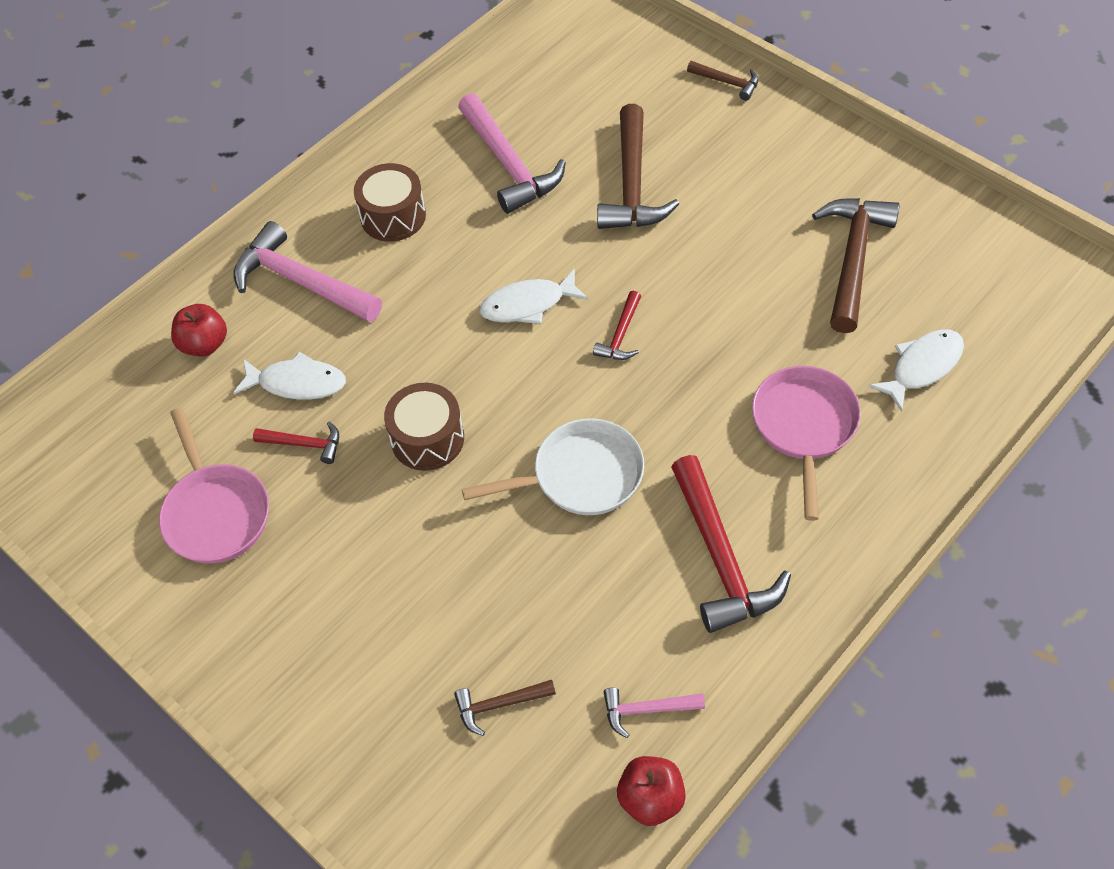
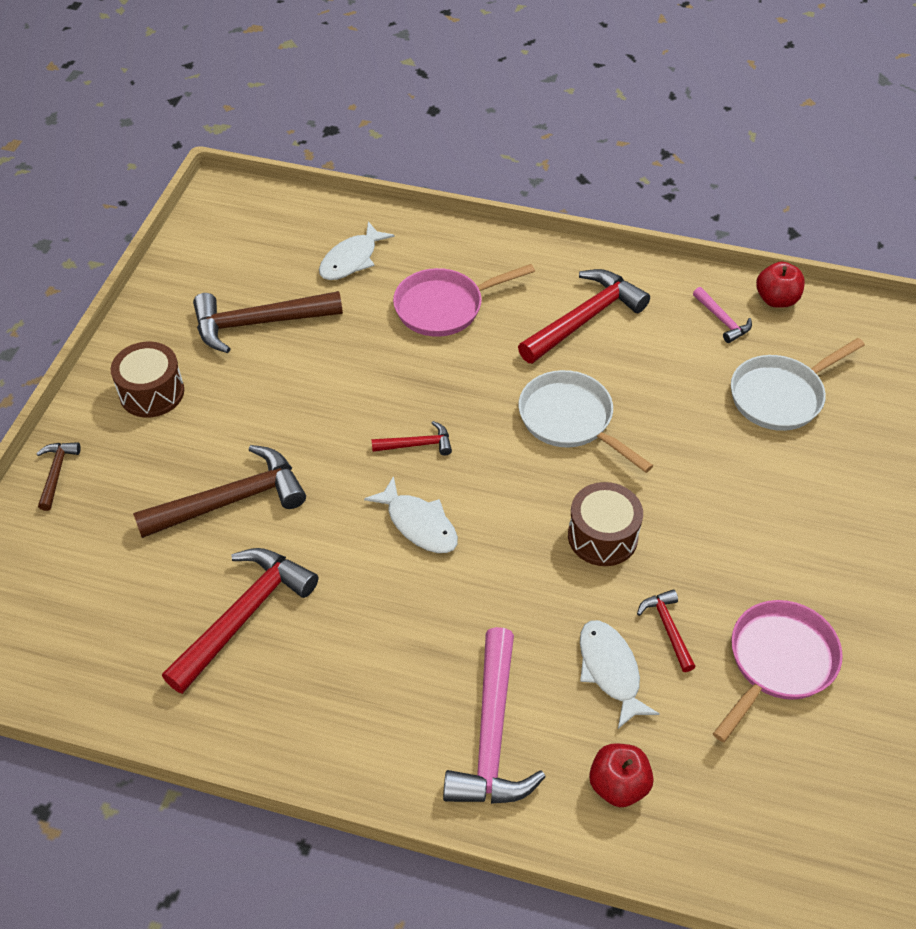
camera: 120 degrees left, 5 degrees down
brown drum [354,163,426,242] -> brown drum moved to [111,342,184,418]
brown hammer [454,680,556,736] -> white pan [731,338,865,431]
pink hammer [458,93,566,214] -> red hammer [162,548,318,694]
white fish [868,329,964,412] -> white fish turned 75 degrees counterclockwise [319,222,395,280]

